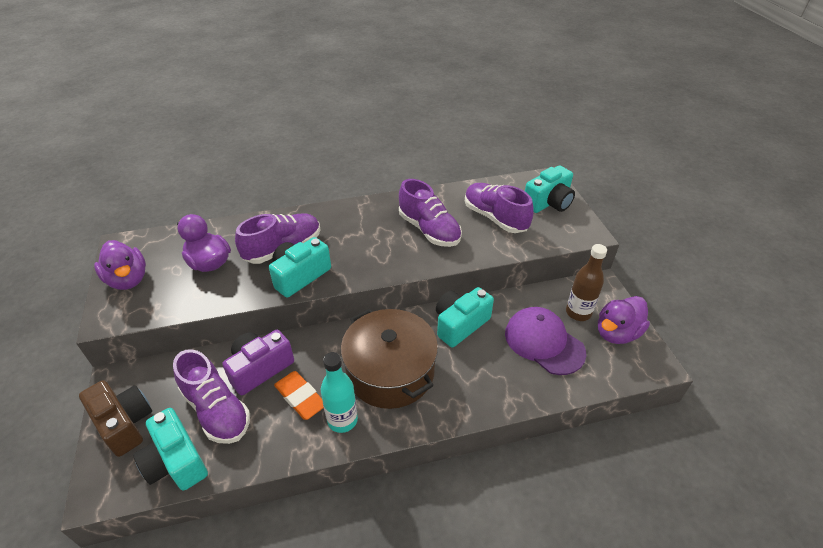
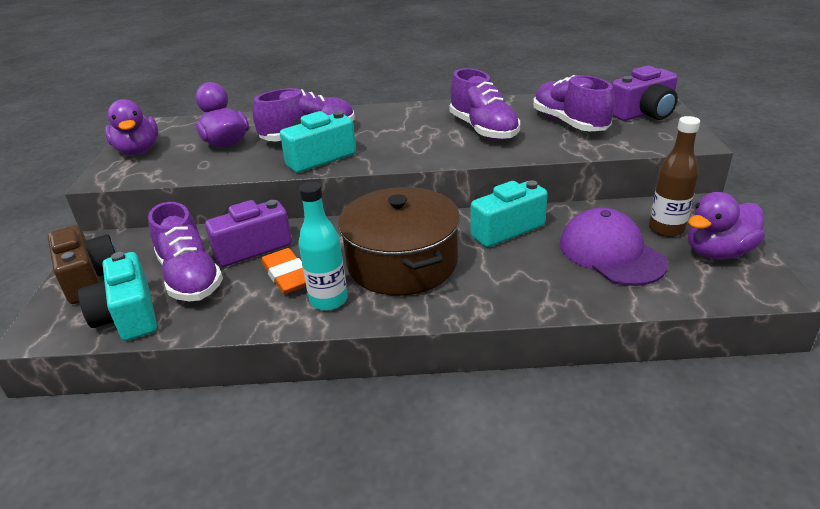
camera: 15 degrees right, 10 degrees down
turquoise camera [525,165,575,213] -> purple camera [612,66,678,121]

